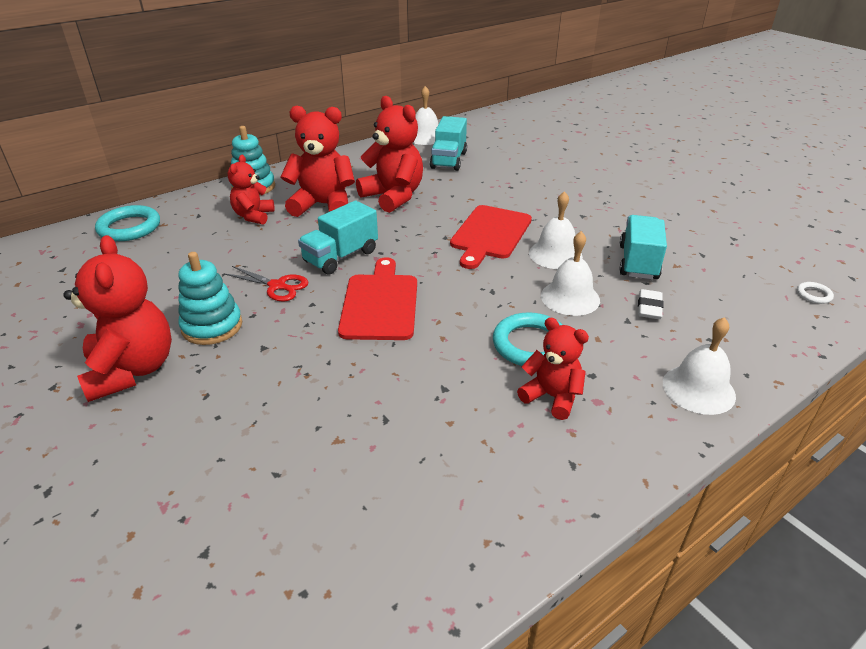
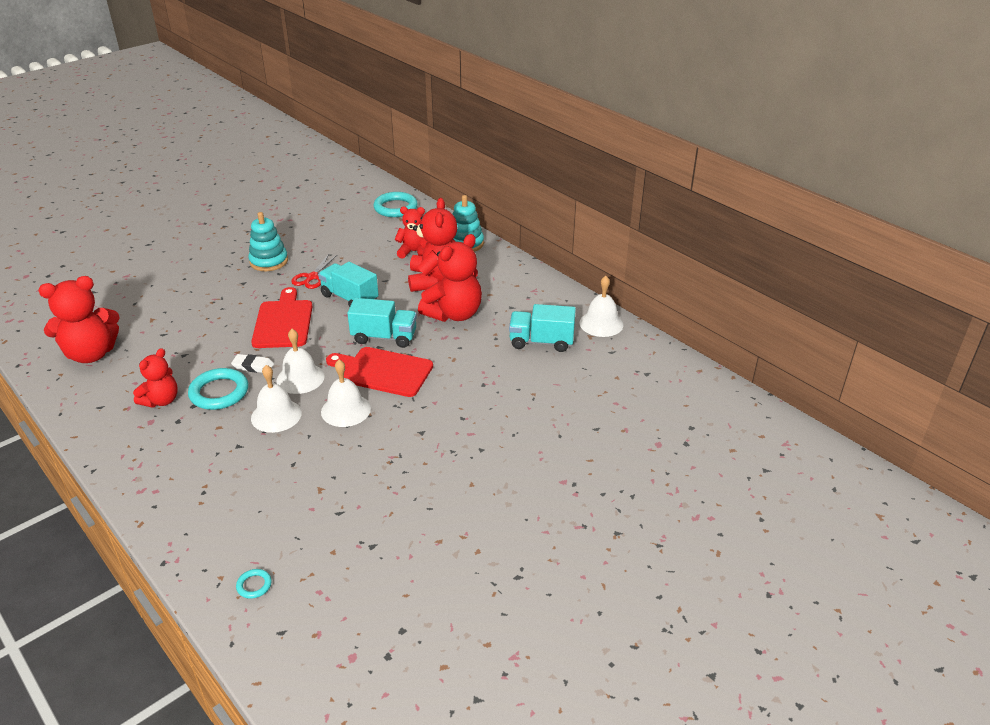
camera: 85 degrees right, 0 degrees up
red teddy bear [63,235,172,402] -> red teddy bear moved to [39,276,120,363]
red cutting board [338,257,417,340] -> red cutting board turned 90 degrees counterclockwise [251,287,313,348]
turquoise truck [619,215,667,279] -> turquoise truck moved to [347,298,417,348]
white eraser [638,289,663,319] -> white eraser moved to [231,354,274,373]
white bell [663,317,736,415] -> white bell moved to [277,329,325,394]
white ring [797,282,834,304] -> turquoise ring [236,569,272,599]

